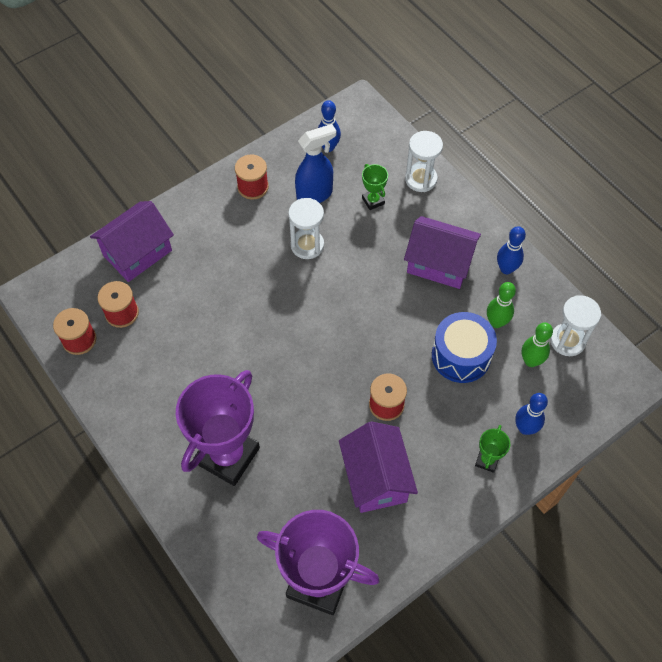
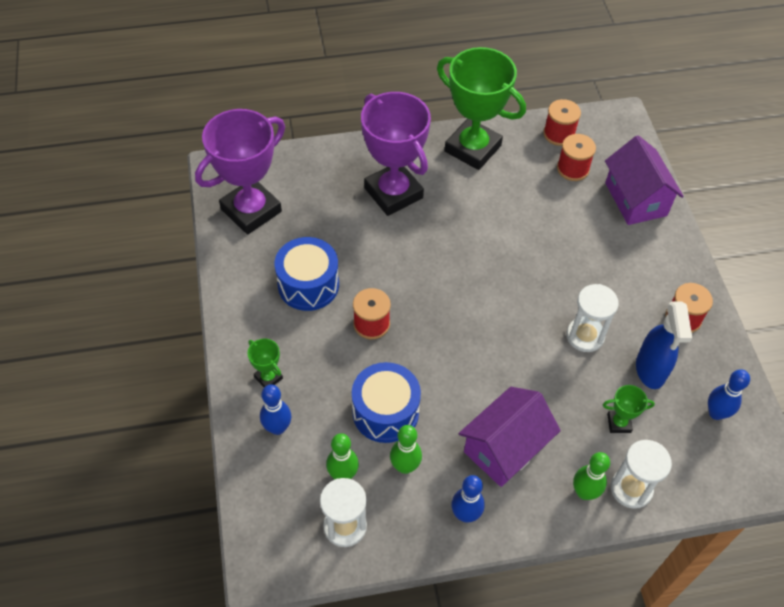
camera: 115 degrees right, 5 degrees down
purple house [339,421,418,513] -> blue drum [274,237,339,311]
none -> green trophy [437,47,526,170]
none -> green bowling pin [573,452,610,500]

